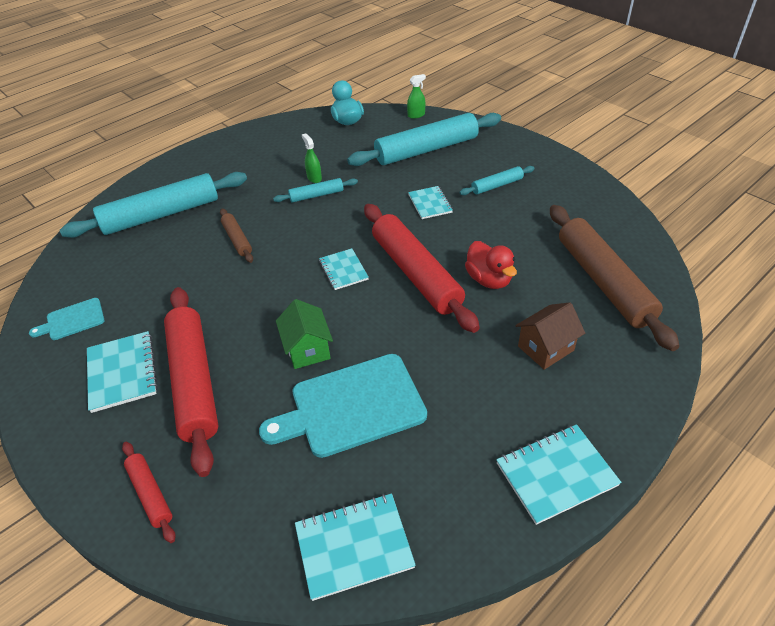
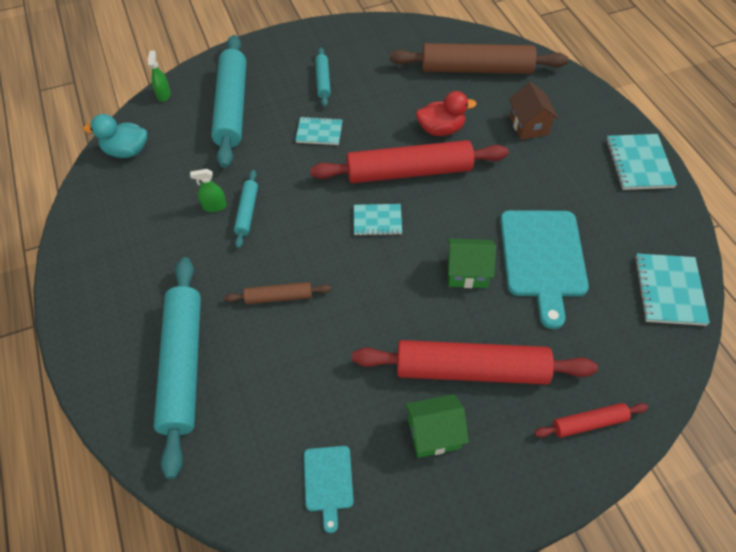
camera: 70 degrees left, 10 degrees up
turquoise notebook [87,331,158,413] -> green house [405,394,469,458]

